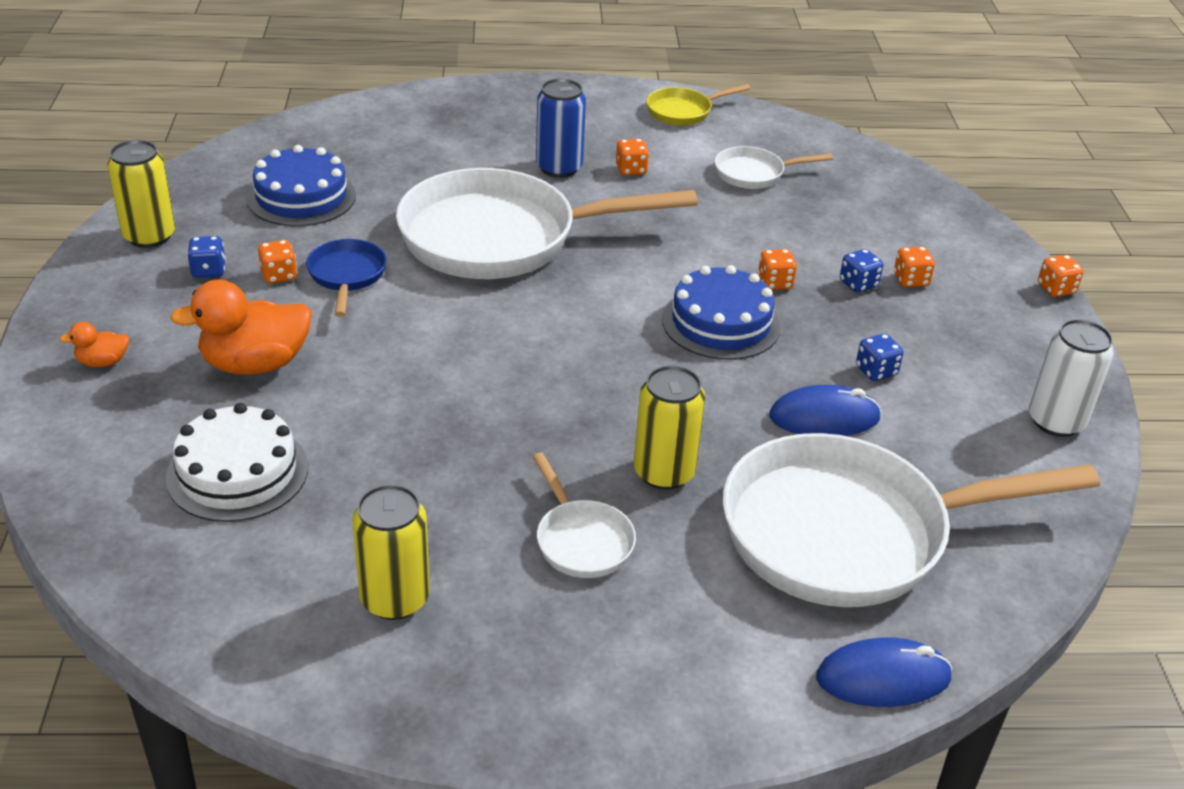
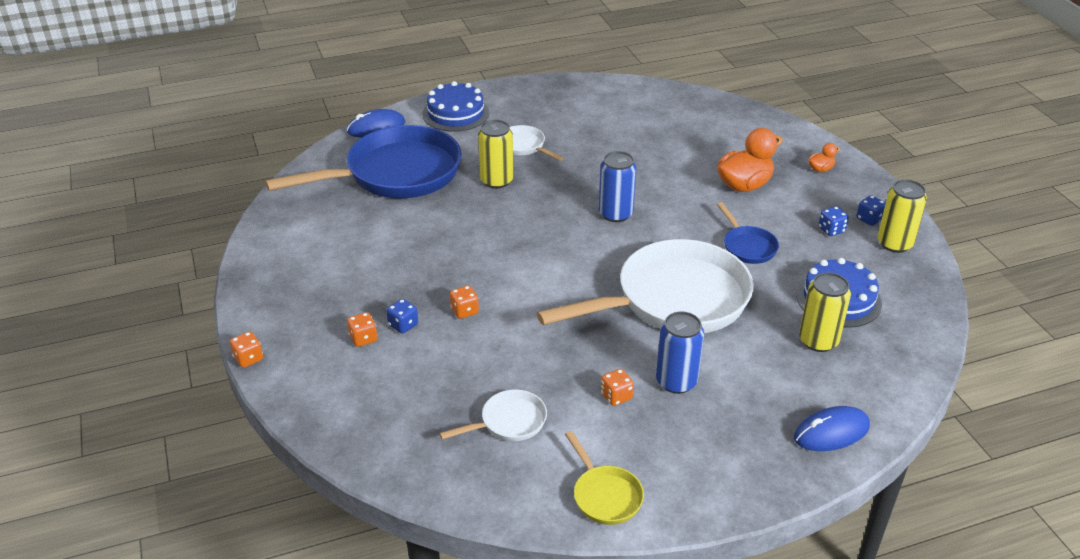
camera: 165 degrees right, 0 degrees up
white cake [165,403,308,522] -> none
orange dice [258,240,297,284] -> none
yellow can [352,484,430,620] -> yellow can moved to [799,272,851,352]
yellow pan [646,84,750,126] -> yellow pan turned 105 degrees clockwise [565,431,644,525]
blue cake [662,265,781,360] -> blue cake moved to [422,81,489,132]
white pan [723,433,1100,607] -> blue pan [265,125,461,198]
blue mouse [769,385,881,436] -> blue mouse moved to [794,406,870,451]
blue dice [856,334,903,381] -> blue dice moved to [857,195,886,226]
white can [1029,319,1114,437] -> none
none -> blue can [599,151,637,222]

